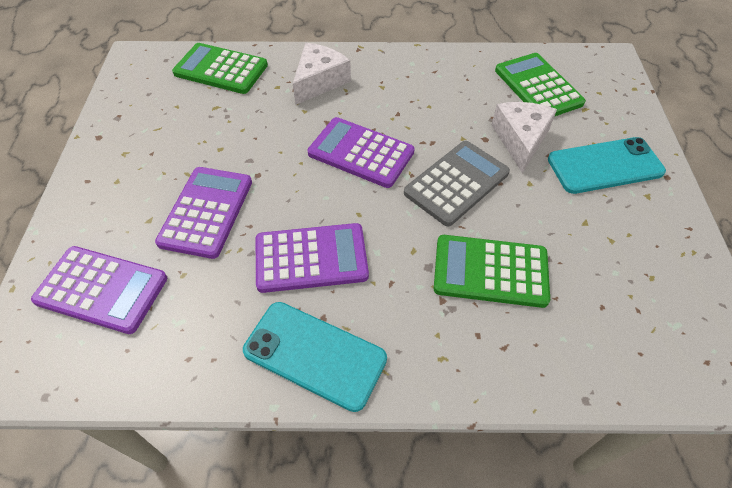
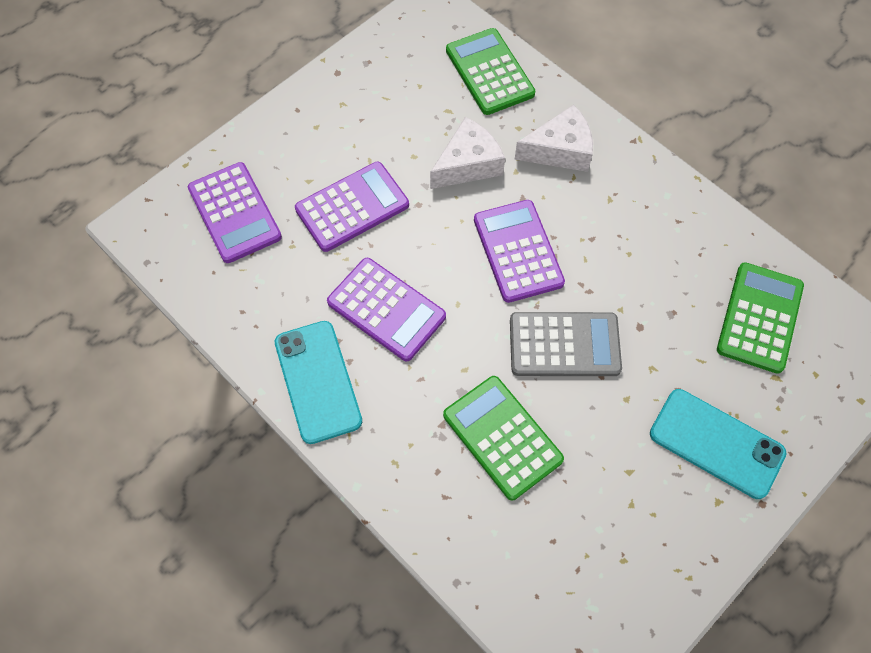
camera: 45 degrees right, 10 degrees up
white cheese [491,102,557,173] -> white cheese moved to [430,117,505,189]

